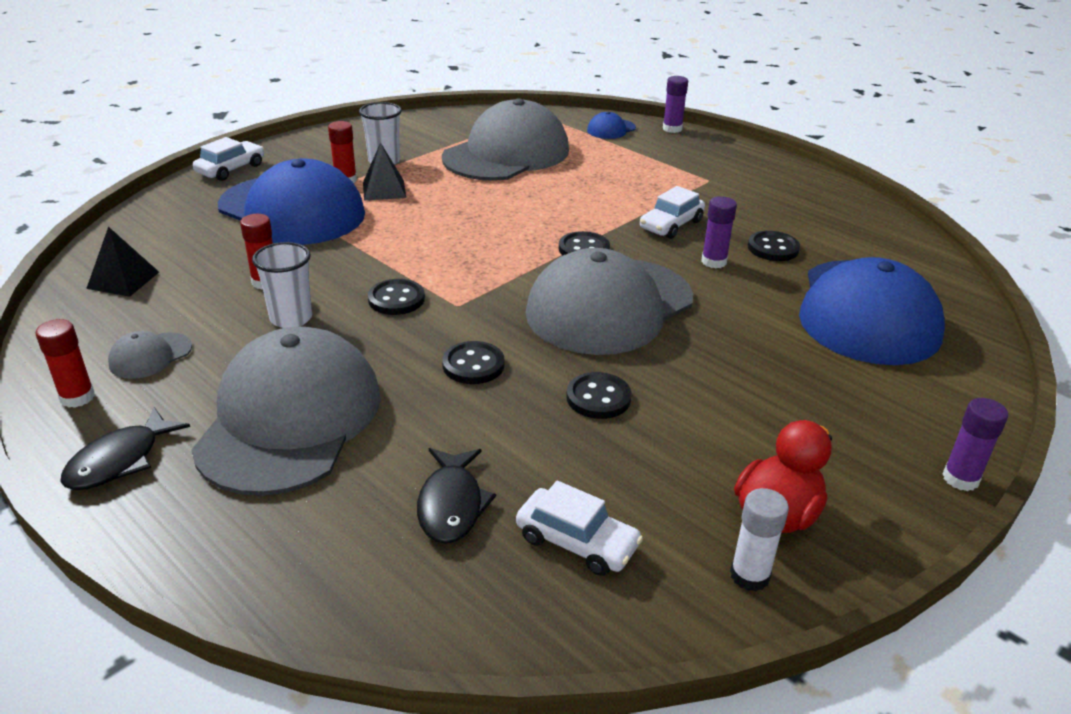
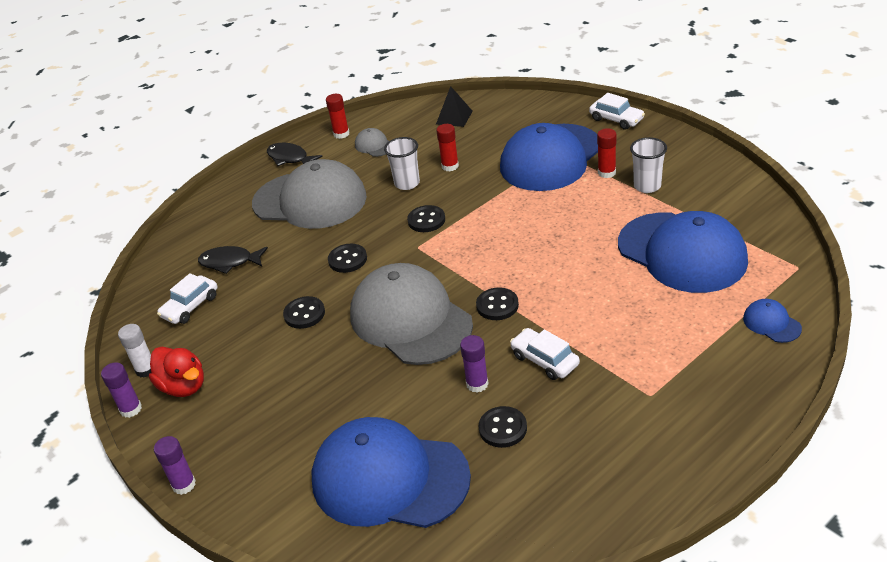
camera: 100 degrees right, 5 degrees up
black pyramid [363,142,406,200] -> none
grey cap [442,98,569,181] -> blue cap [618,211,748,293]
purple glue stick [663,76,688,133] -> purple glue stick moved to [101,362,142,418]

